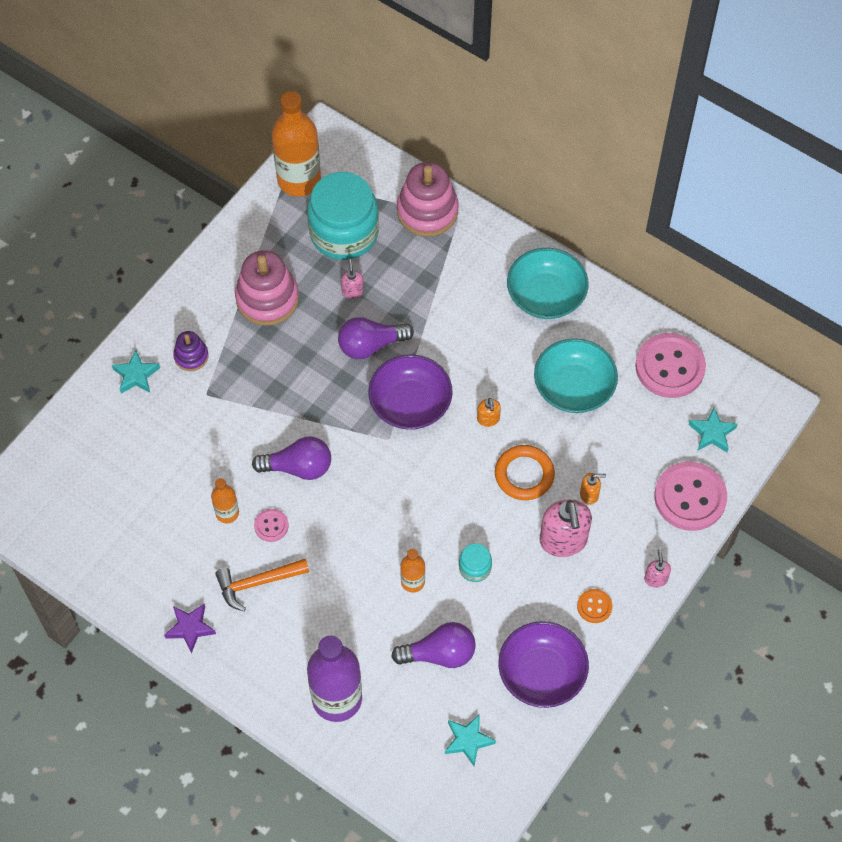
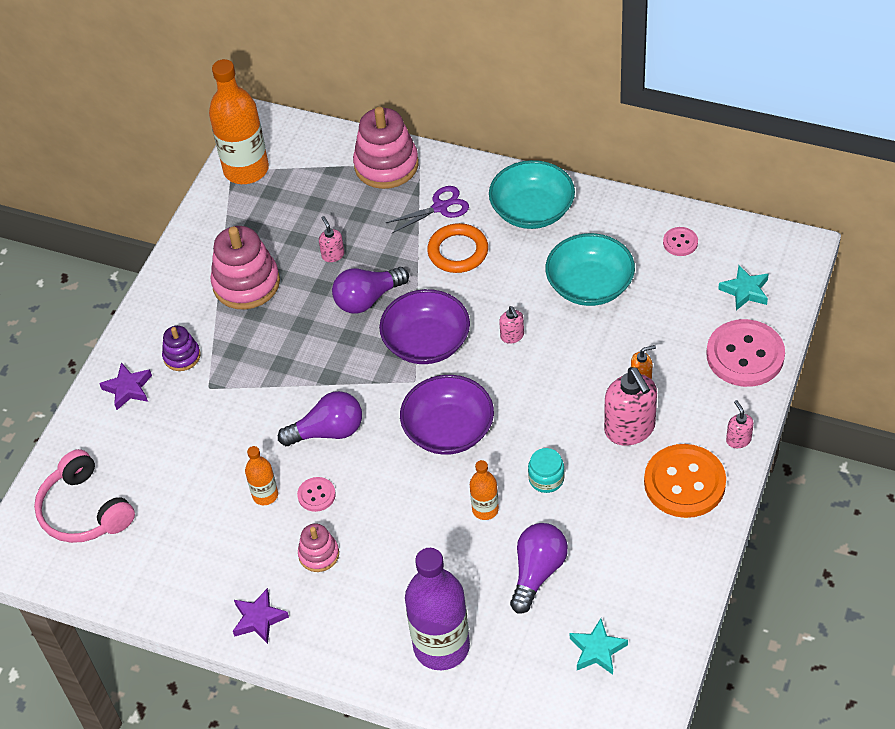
camera: 10 degrees left, 10 degrees down
turquoise star [112,350,160,394] -> purple star [99,362,152,410]
orange hammer [215,559,309,611] -> pink stacking toy [298,524,339,572]
turquoise jar [307,172,379,260] -> none
purple light bulb [391,622,476,668] -> purple light bulb turned 45 degrees counterclockwise [510,523,568,614]
orange soap dispenser [477,398,501,427] -> pink soap dispenser [499,306,524,344]
orange ring [495,445,555,500] -> orange ring moved to [427,223,488,273]
purple bowl [498,621,589,708] -> purple bowl moved to [400,375,494,455]
orange button [577,589,612,623] -> orange button [644,444,726,518], size x2.11
pink button [635,333,706,398] -> pink button [663,227,698,256], size x0.47
none -> pink headphones [34,449,135,543]
none -> purple scissors [386,186,469,233]

